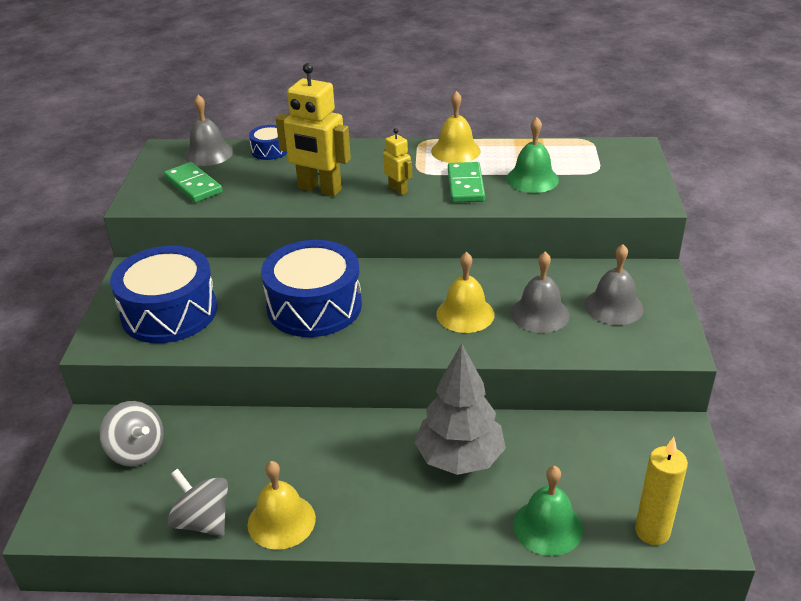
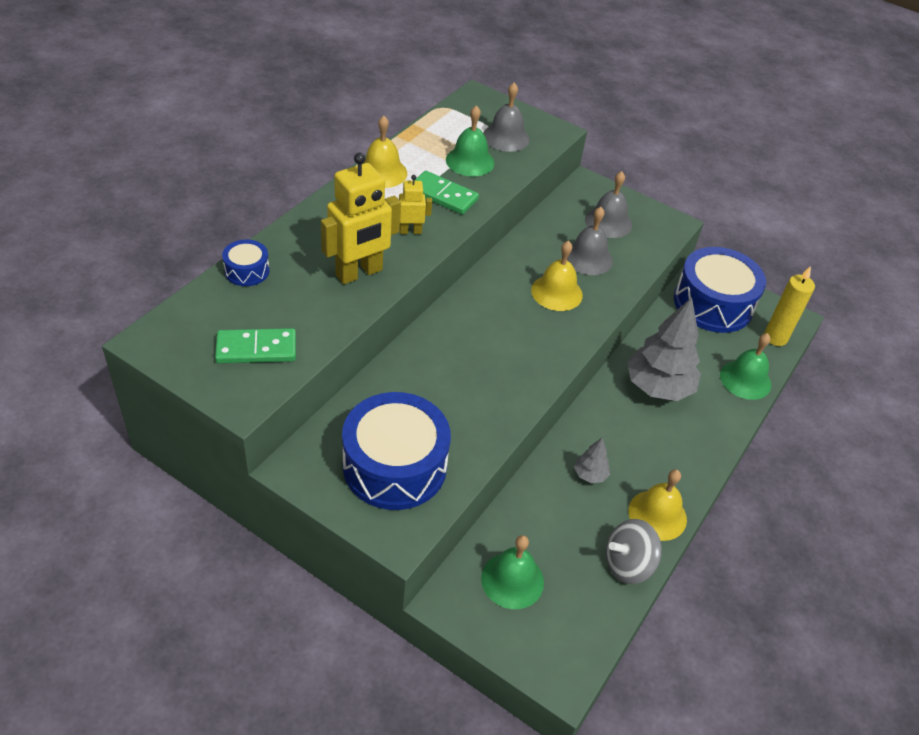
camera: 65 degrees left, 10 degrees up
grey spinning top [100,401,164,467] -> green bell [481,535,544,609]
grey bell [184,95,233,166] -> grey bell moved to [483,83,530,152]
blue drum [261,240,362,337] -> blue drum moved to [674,247,766,333]
none -> grey tree [574,438,610,483]

